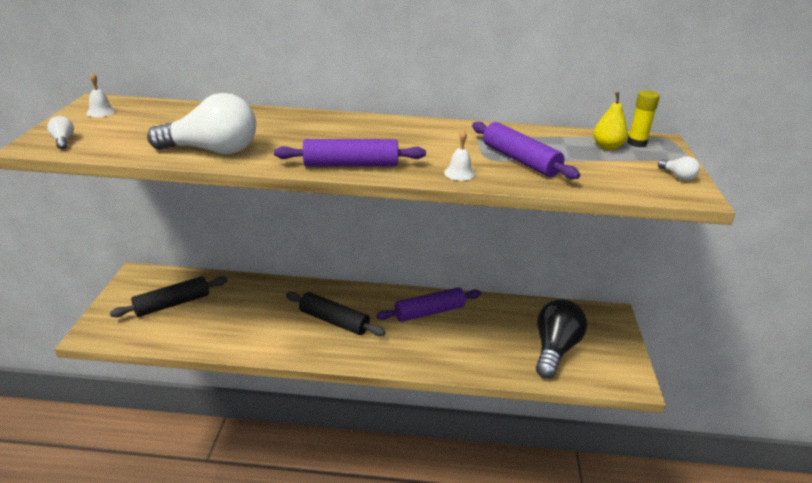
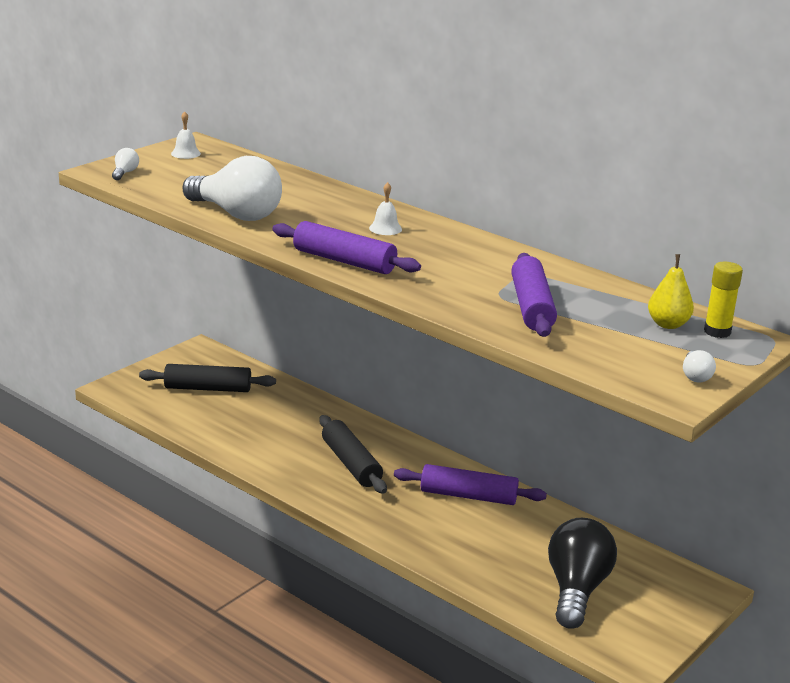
camera: 35 degrees right, 5 degrees down
white bell [444,130,475,181] -> white bell moved to [369,182,402,235]
black light bulb [536,299,587,378] -> black light bulb turned 45 degrees counterclockwise [548,518,617,629]

